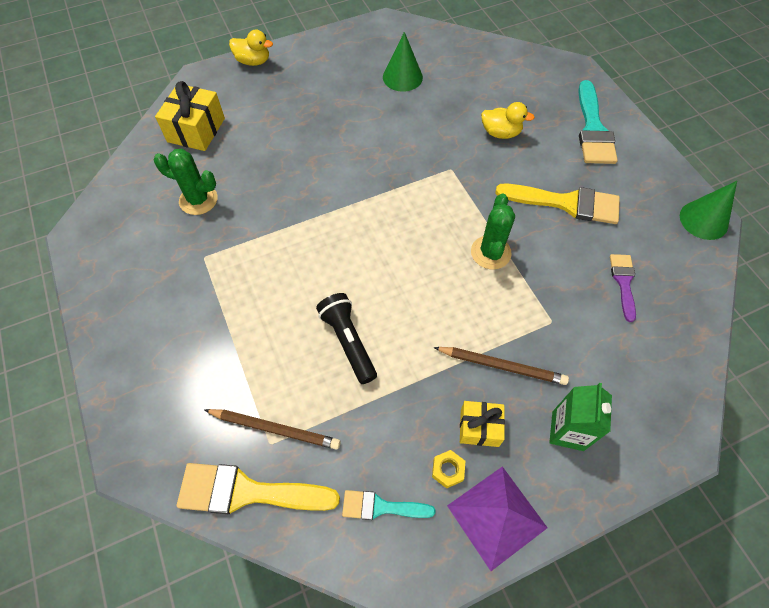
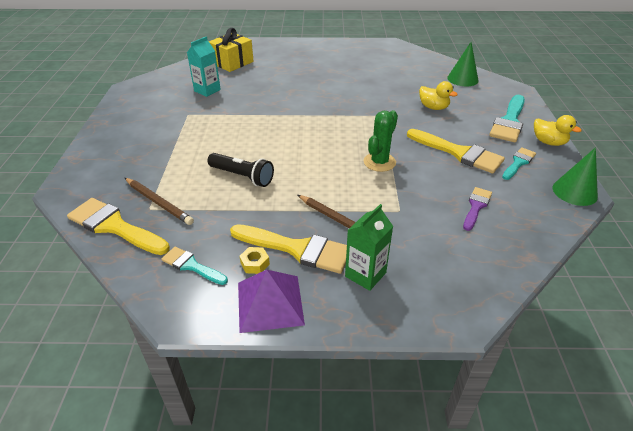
camera: 25 degrees right, 20 degrees down
green cactus [154,149,218,215] -> turquoise carton [187,36,221,97]
yellow duck [229,30,273,66] -> yellow duck moved to [534,115,582,146]
black flashlight [316,293,377,384] -> black flashlight turned 120 degrees clockwise [207,153,274,187]
green cone [383,32,423,92] -> green cone moved to [447,42,479,86]
yellow gift [460,401,505,447] -> yellow brush [230,224,347,274]
none -> turquoise brush [502,147,536,180]

